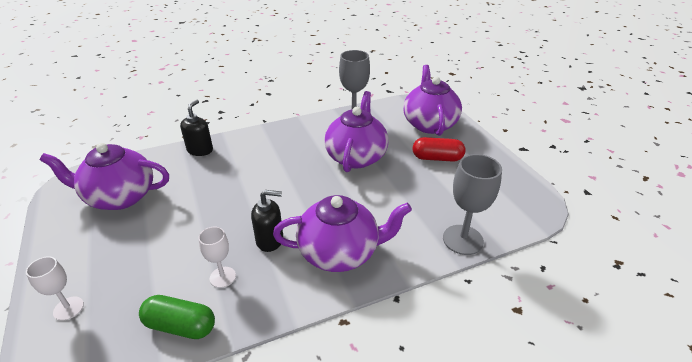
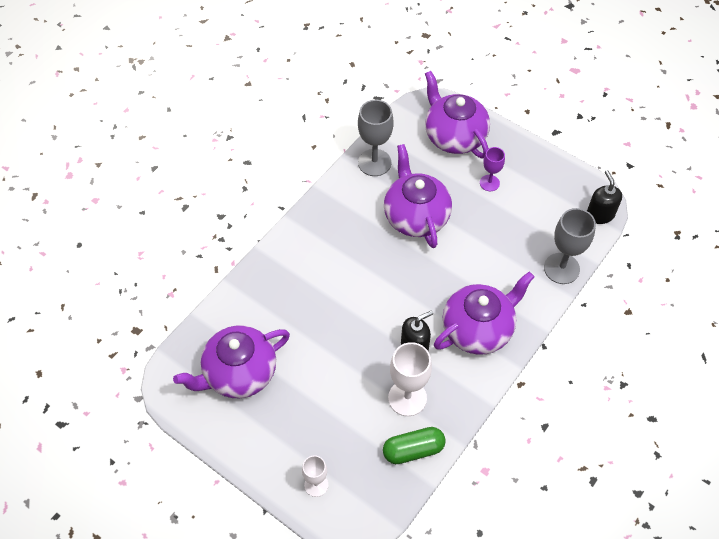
camera: 30 degrees left, 20 degrees up
black soap dispenser [180,100,213,156] -> black soap dispenser moved to [587,170,622,224]
white goblet [198,227,236,288] -> white goblet [388,342,432,416], size x1.69
red capsule [413,137,466,162] -> purple goblet [480,147,505,191]

